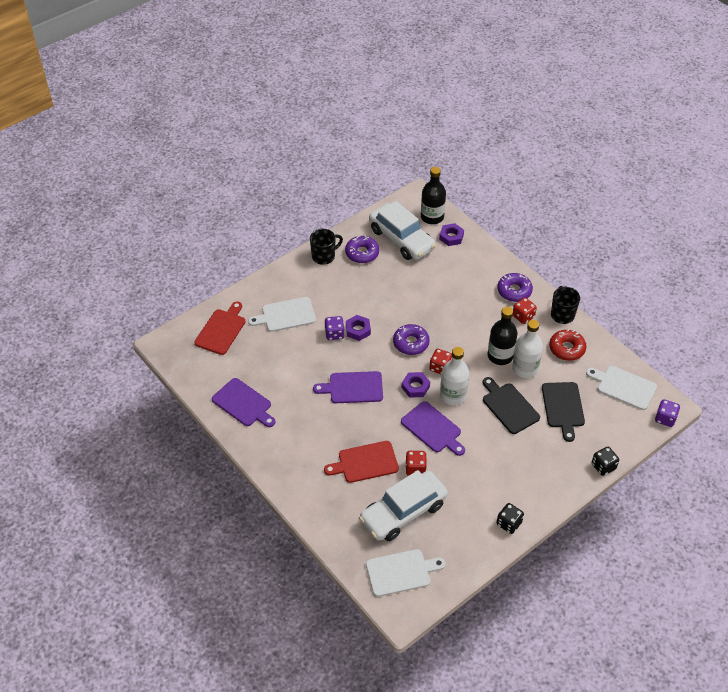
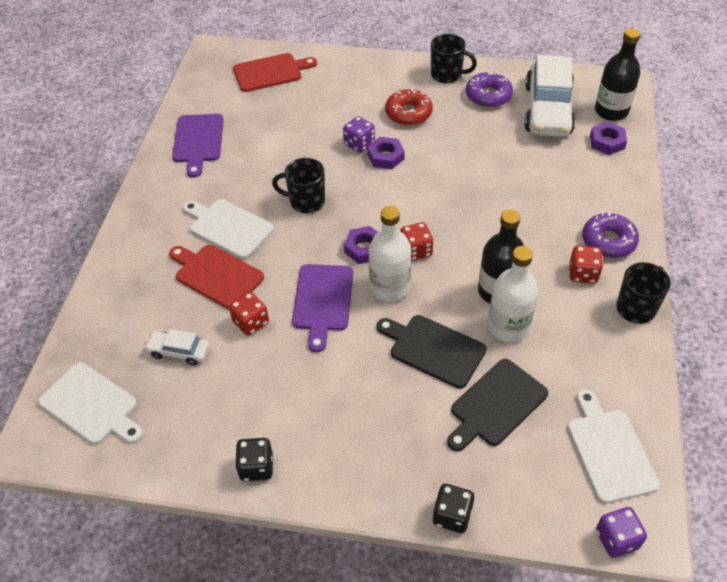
camera: 50 degrees right, 0 degrees up
white cutting board [248,297,316,332] -> white cutting board moved to [183,200,274,259]
purple cutting board [313,371,383,403] -> black mug [272,158,325,213]
white car [359,470,448,541] -> white car [144,329,209,365], size x0.46
purple donut [393,324,430,355] -> none
black cutting board [483,377,540,434] -> black cutting board turned 75 degrees counterclockwise [377,315,487,389]
red donut [549,330,586,361] -> red donut moved to [385,89,433,126]

